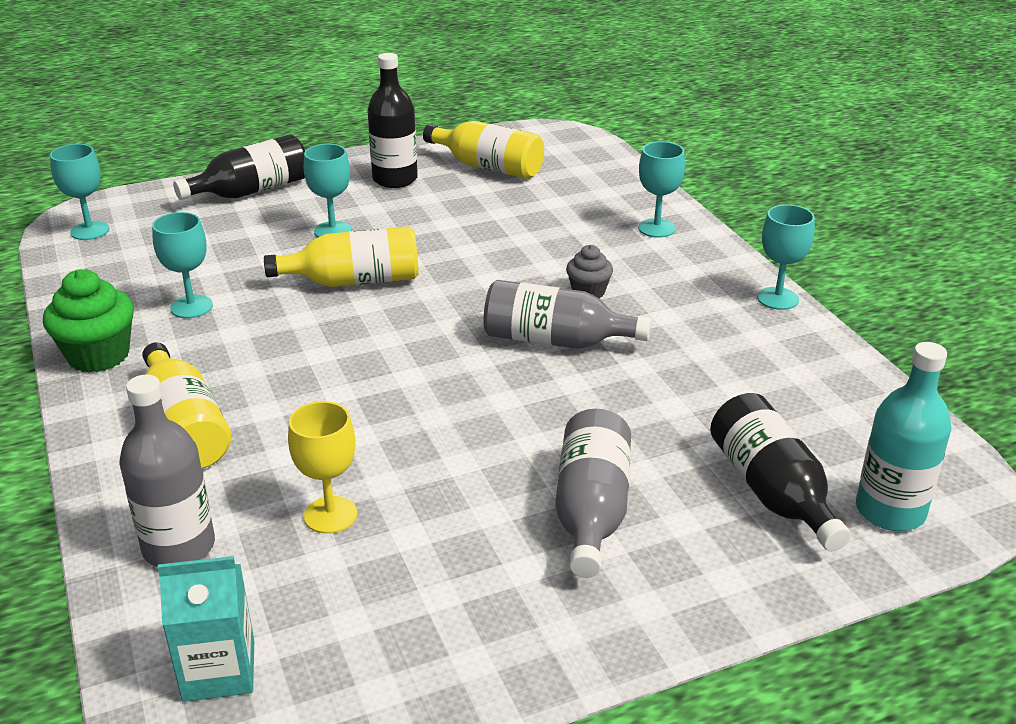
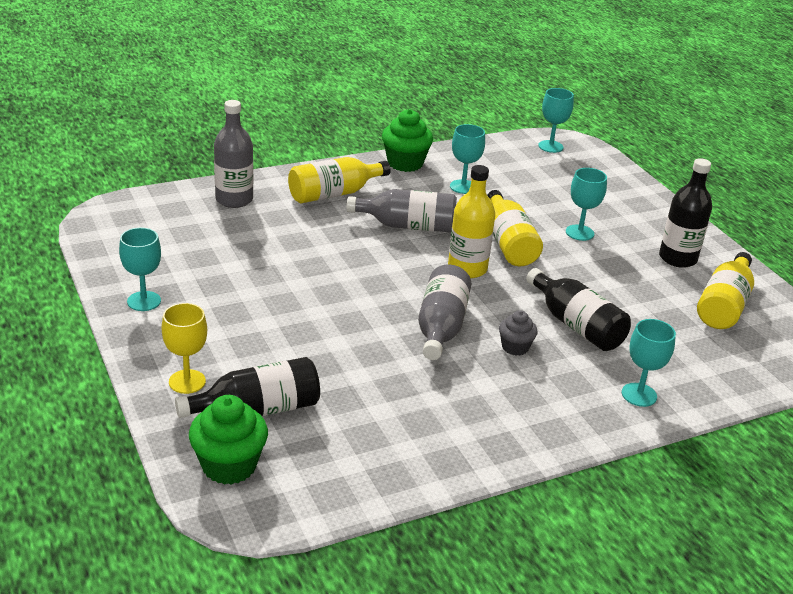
camera: 85 degrees right, 0 degrees up
turquoise carton [158,556,254,702] -> none
black bottle [173,134,305,200] -> black bottle moved to [526,268,631,351]
yellow goblet [288,401,357,534] -> yellow goblet moved to [162,303,207,394]
grey bottle [555,409,631,578] -> grey bottle moved to [347,189,457,233]
turquoise goblet [757,205,815,310] -> turquoise goblet moved to [119,228,161,311]
turquoise bottle [856,342,951,531] -> green cupcake [189,395,268,485]
none -> yellow bottle [448,165,495,278]

